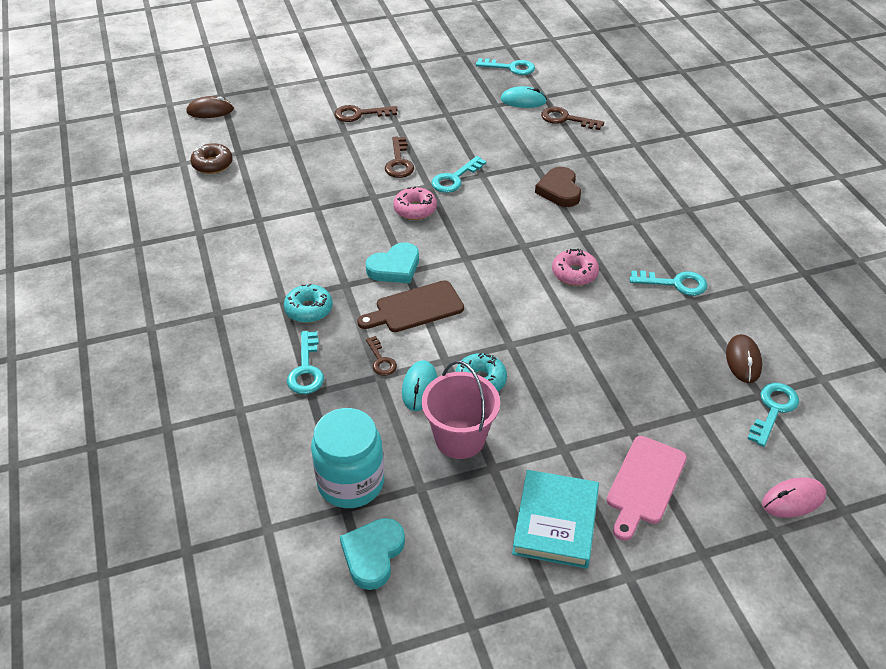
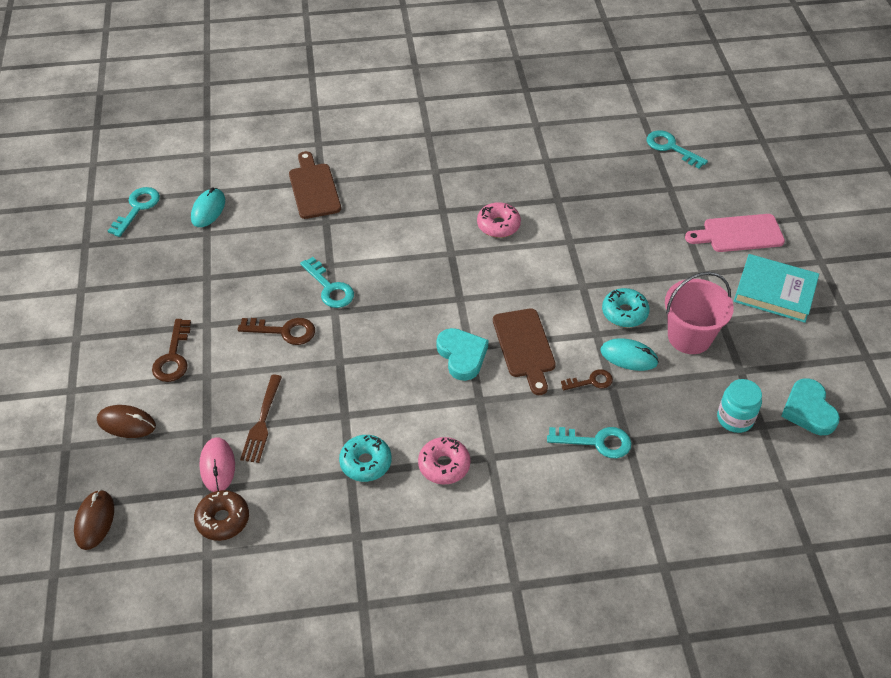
camera: 80 degrees left, 5 degrees up
turquoise donut [284,284,333,323] -> turquoise donut moved to [339,435,392,482]
turquoise jar [311,408,384,508] -> turquoise jar [717,379,762,433], size x0.62
turquoise heart [340,518,405,590] -> turquoise heart turned 45 degrees clockwise [781,378,840,435]
pink donut [393,186,437,220] -> pink donut moved to [418,437,470,485]
brown heart [535,167,581,207] -> none
brown key [541,107,604,130] -> none
pink cutting board [607,436,687,541] -> pink cutting board turned 135 degrees clockwise [685,214,785,252]
turquoise key [629,271,708,296] -> none
brown mouse [726,334,762,383] -> brown mouse moved to [97,405,156,438]
pink mouse [762,477,826,518] -> pink mouse moved to [199,437,235,492]
none -> brown fork [240,375,282,463]
none -> brown cutting board [289,151,341,219]

